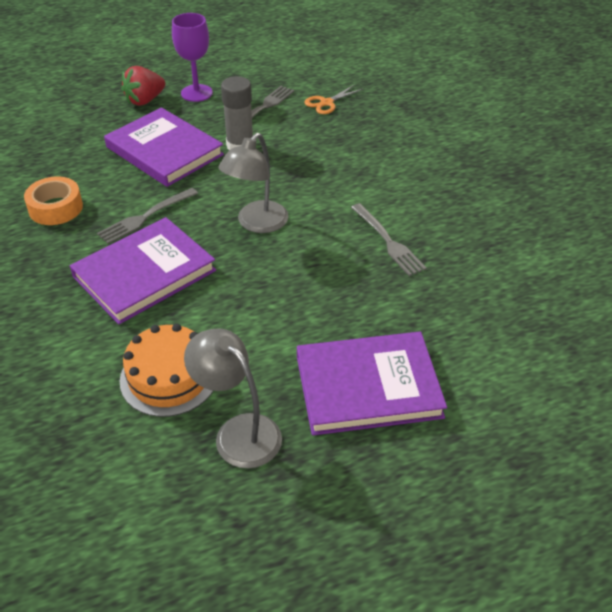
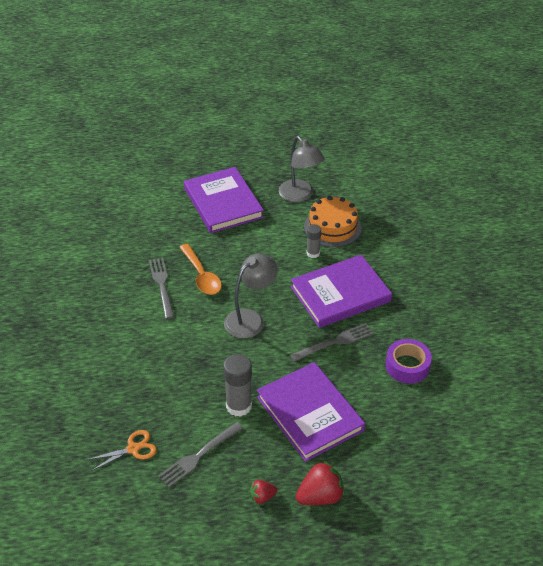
camera: 165 degrees left, 0 degrees up
orange tape [24,176,83,225] -> purple tape [386,339,432,384]
purple goblet [172,13,213,102] -> red strawberry [250,480,277,504]
purple book [297,332,447,435] -> purple book turned 60 degrees clockwise [184,167,264,233]
none -> orange spoon [179,244,222,295]
none -> grey glue stick [307,224,321,258]

